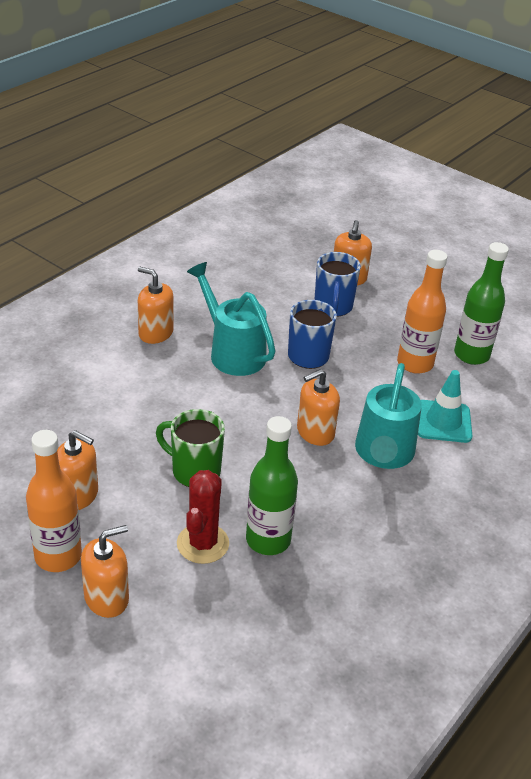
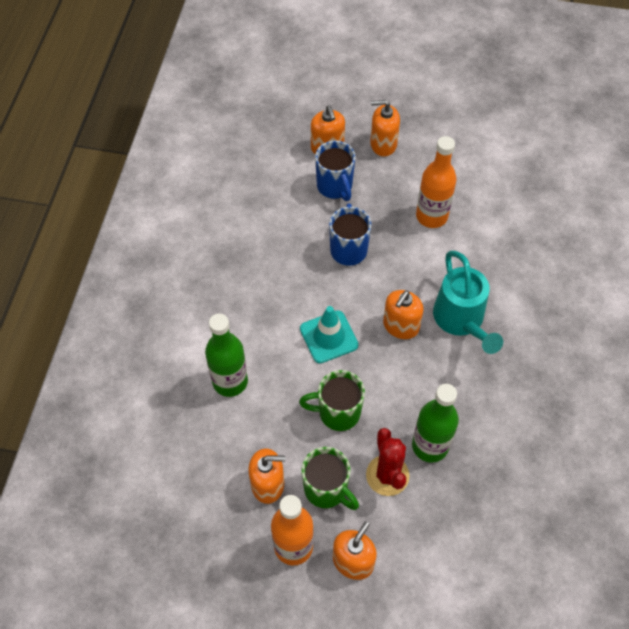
camera: 25 degrees left, 20 degrees up
orange soap dispenser [138,267,174,344] -> orange soap dispenser moved to [370,100,400,156]
turquoise watering can [187,262,276,376] -> none
turquoise traffic cone [418,370,472,443] -> turquoise traffic cone moved to [300,306,359,363]
green bottle [454,242,509,365] -> green bottle moved to [205,314,248,397]
none -> green mug [302,447,359,510]

